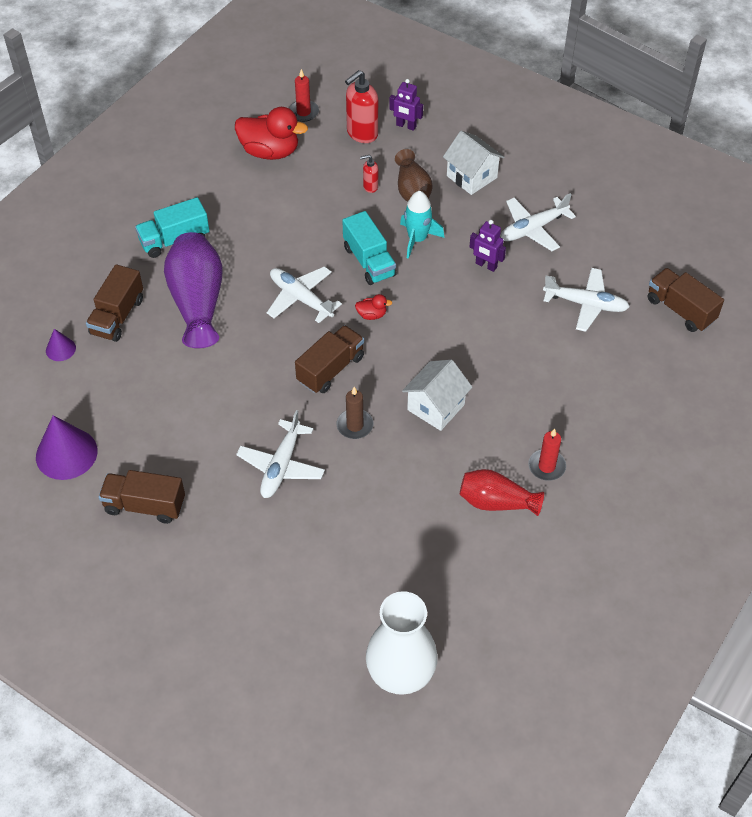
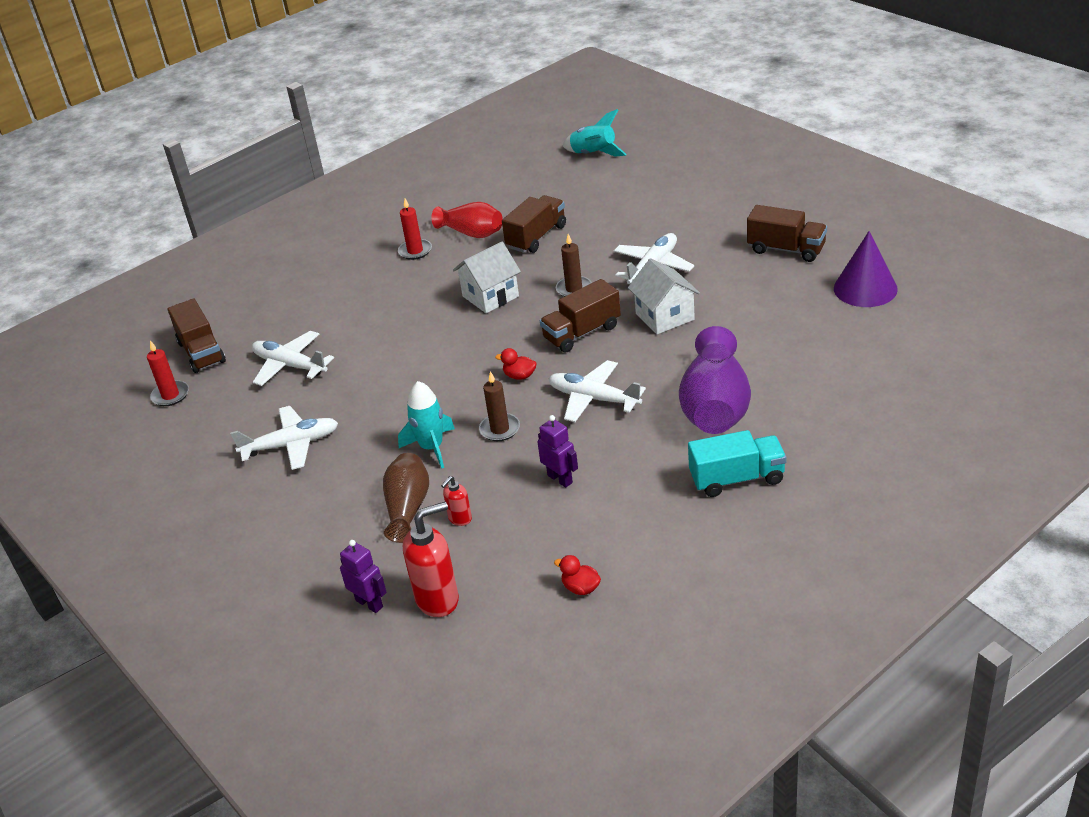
camera: 160 degrees left, 15 degrees down
purple cone [46,329,76,361] -> none
brown truck [86,264,143,342] -> brown truck moved to [502,195,566,253]
red duck [235,107,308,160] -> red duck [554,555,601,595], size x0.44
white plane [267,266,342,323] -> white plane turned 150 degrees clockwise [549,360,646,422]
red candle [289,69,319,122] -> red candle moved to [147,341,189,406]
turquoise truck [342,211,397,285] -> brown candle [479,371,520,441]
red soap dispenser [360,155,378,193] -> red soap dispenser turned 120 degrees clockwise [441,476,472,526]
white vase [366,591,438,695] -> turquoise rocket [563,109,627,157]
white house [443,131,504,195] -> white house moved to [628,258,700,334]
purple robot [469,220,506,272] -> purple robot moved to [537,415,578,488]

